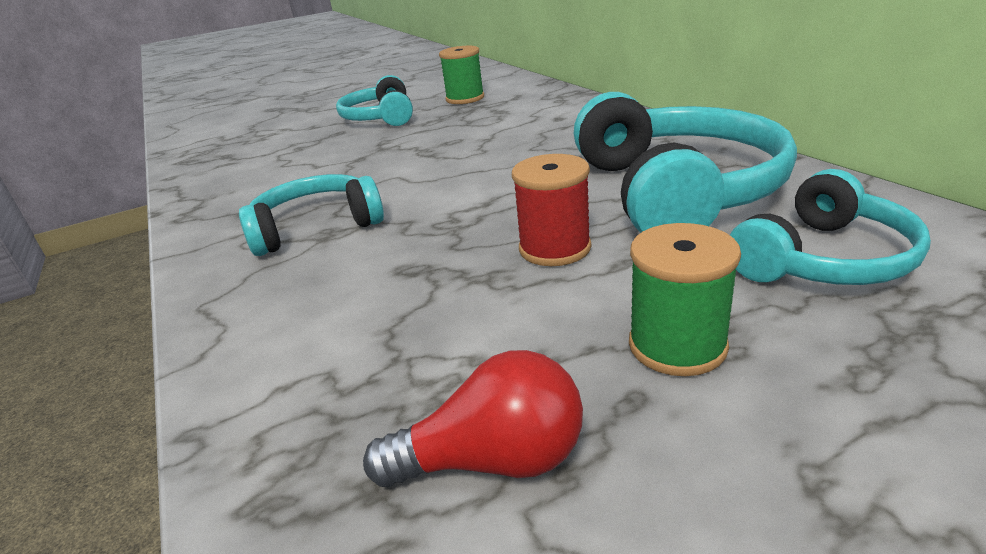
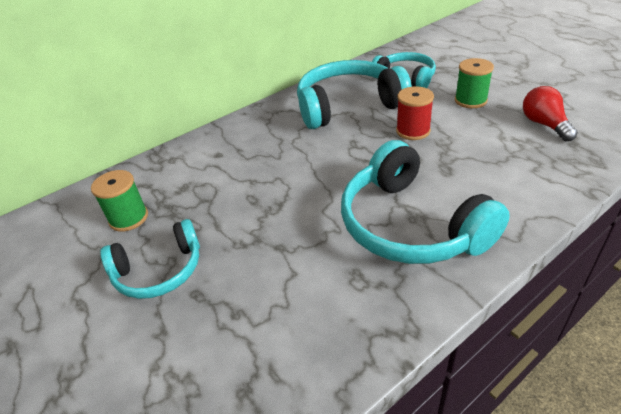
camera: 100 degrees left, 10 degrees up
turquoise headphones [239,174,384,256] -> turquoise headphones [341,140,510,264], size x1.64

